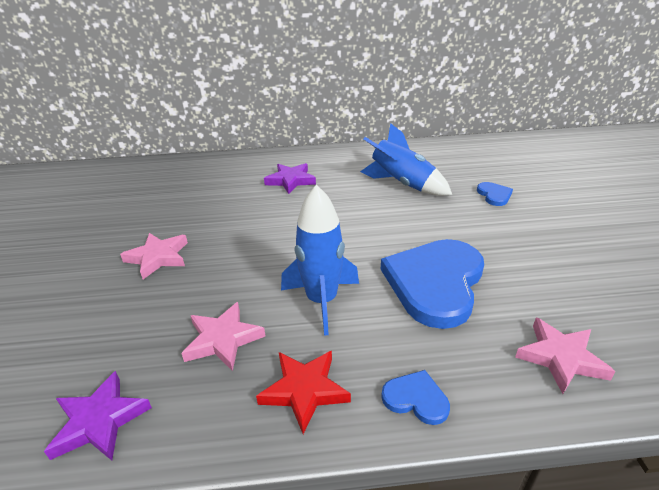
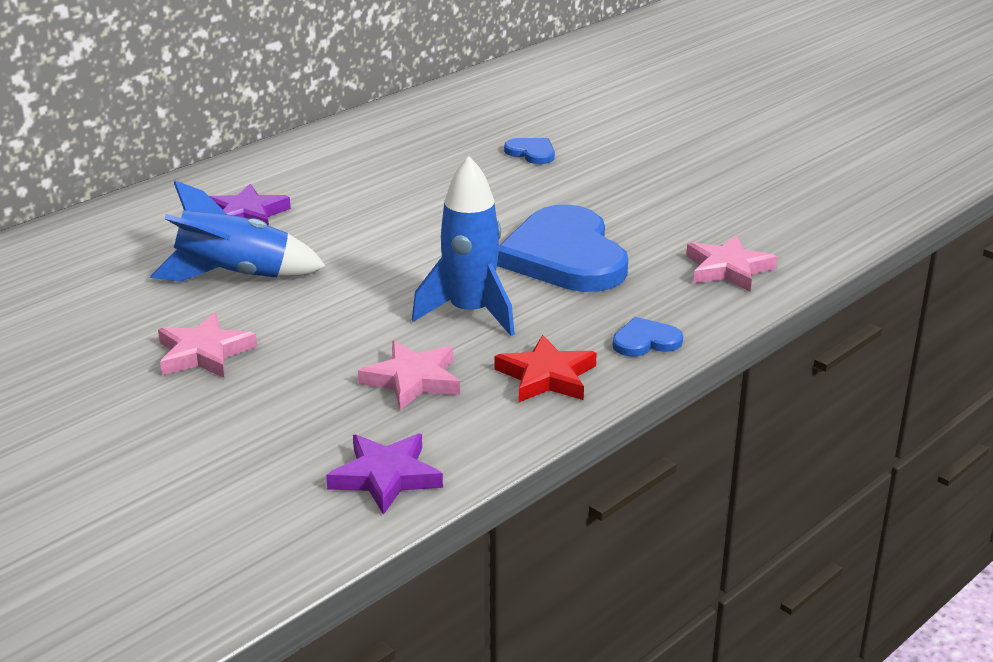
camera: 40 degrees left, 5 degrees down
blue rocket [360,123,452,196] -> blue rocket moved to [150,180,326,282]

